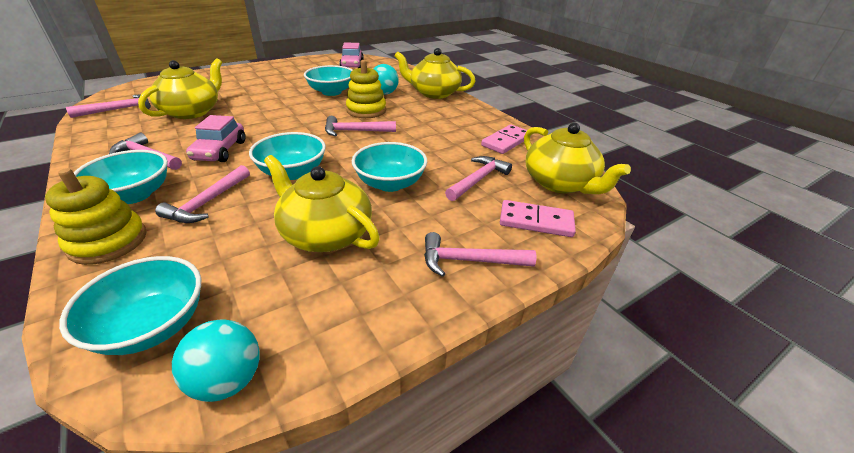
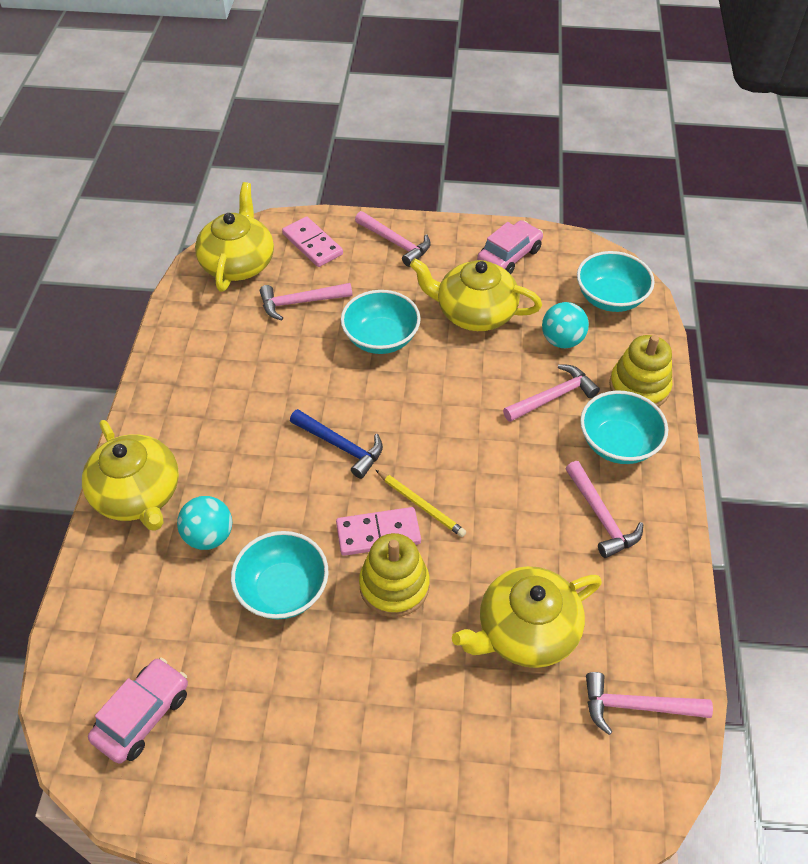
camera: 140 degrees left, 15 degrees up
turquoise ball [172,319,259,402] -> turquoise ball moved to [542,302,589,348]
pink car [186,115,245,162] -> pink car moved to [477,220,543,274]
turquoise bowl [249,132,326,180] -> none
yellow teapot [264,155,380,252] -> yellow teapot turned 120 degrees clockwise [410,258,542,331]
pink hammer [325,116,396,136] -> blue hammer [290,409,383,479]
yellow stacking toy [346,60,386,118] -> yellow stacking toy moved to [359,533,430,617]
pink domino [481,124,531,154] -> pink domino moved to [336,507,421,556]
none -> yellow pencil [376,470,466,537]

